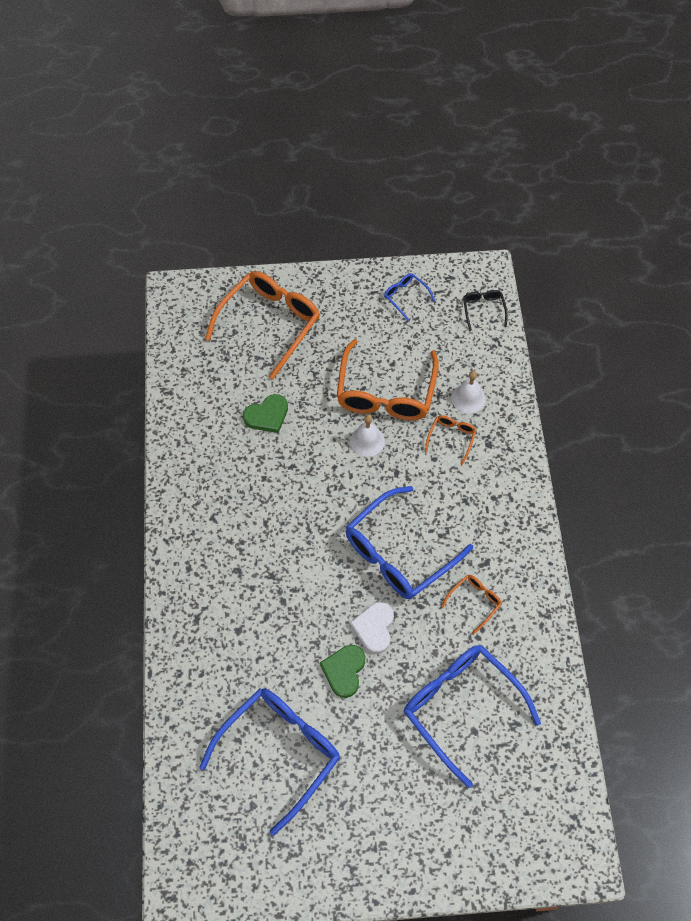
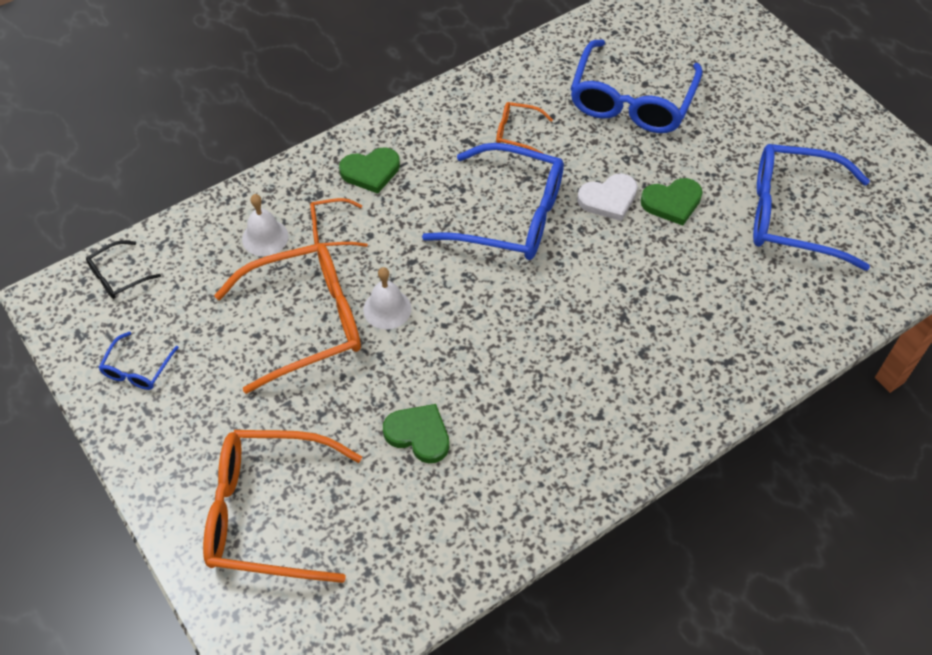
camera: 120 degrees left, 5 degrees down
none -> green heart [339,147,400,194]

